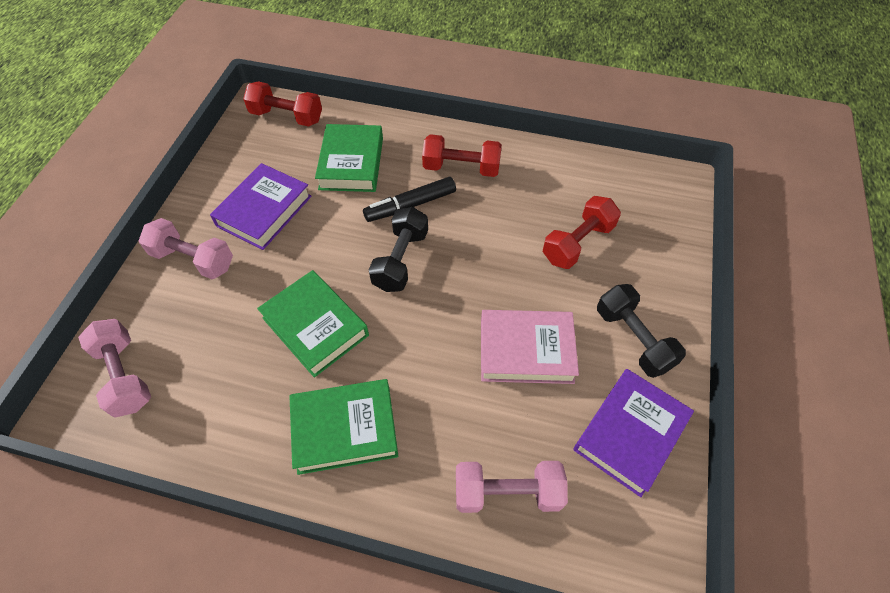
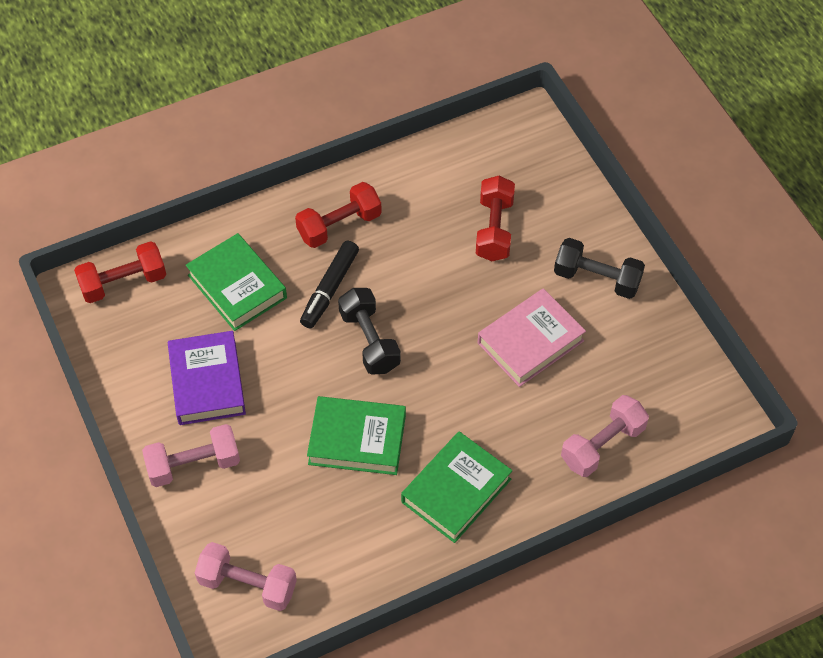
camera: 40 degrees left, 0 degrees up
purple book [573,369,694,497] -> none

